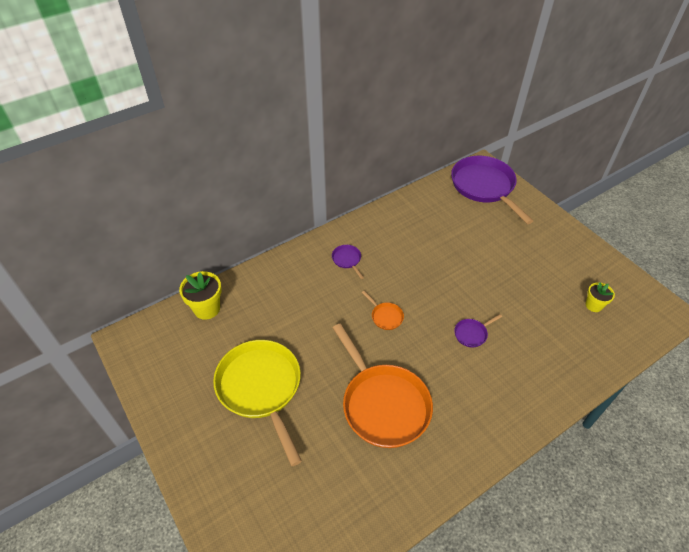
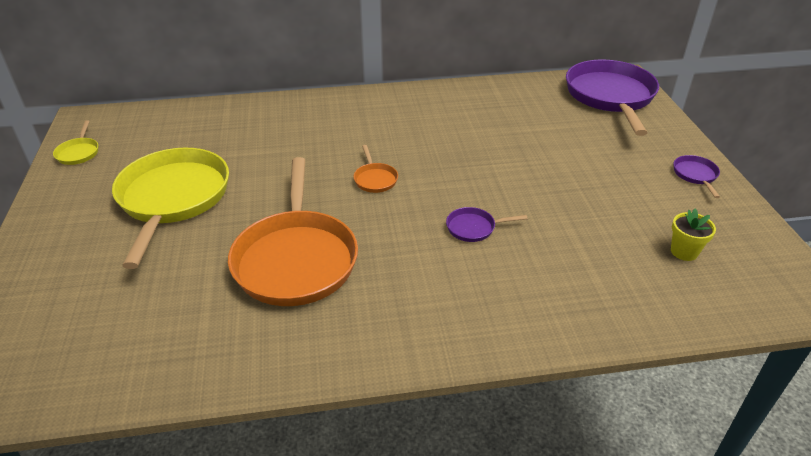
camera: 25 degrees right, 10 degrees down
yellow flower pot [179,271,222,320] -> none
purple pan [332,245,364,279] -> purple pan moved to [673,155,720,198]
none -> yellow pan [53,120,98,165]

